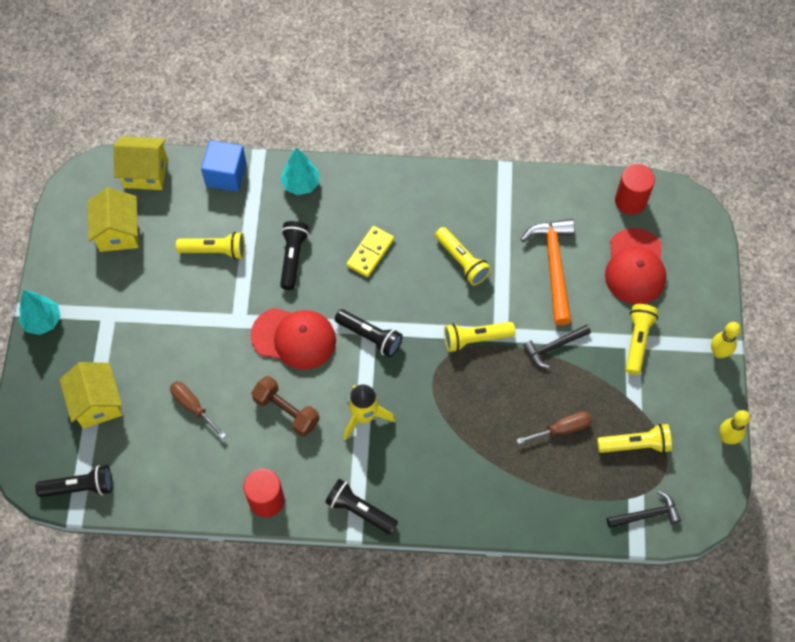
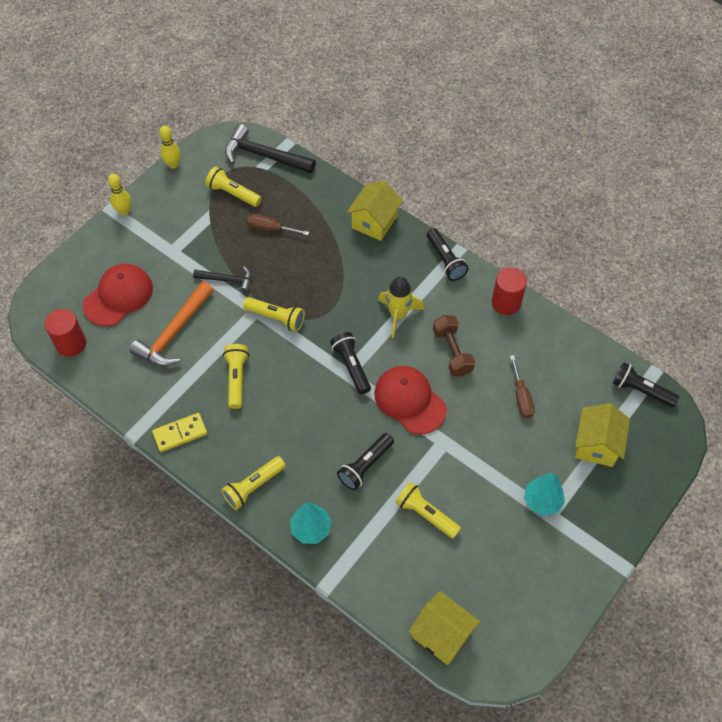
camera: 145 degrees left, 5 degrees down
turquoise tree [19,290,61,335] -> turquoise tree moved to [524,473,565,516]
yellow house [88,187,139,252] -> yellow house moved to [347,180,403,241]
blue cube [201,140,247,192] -> none
yellow domino [347,226,394,277] -> yellow domino moved to [152,413,207,452]
black hammer [607,491,681,528] -> black hammer [225,124,316,173], size x1.71
yellow flashlight [626,304,658,375] -> yellow flashlight moved to [221,456,286,510]

